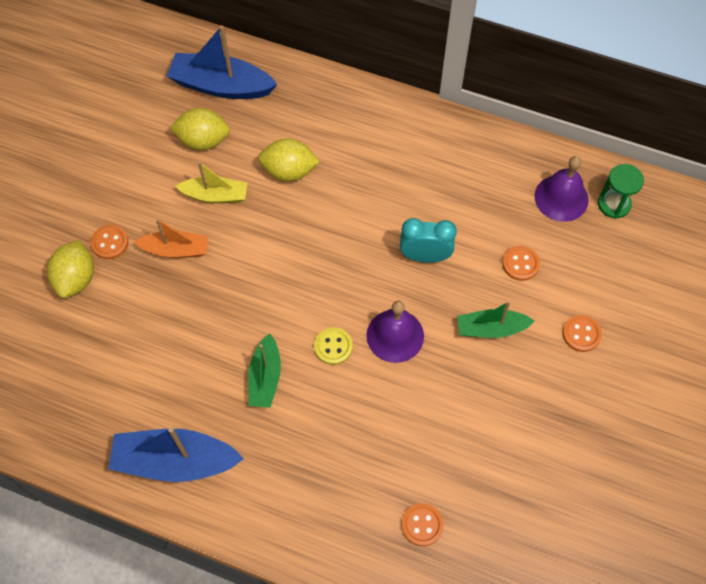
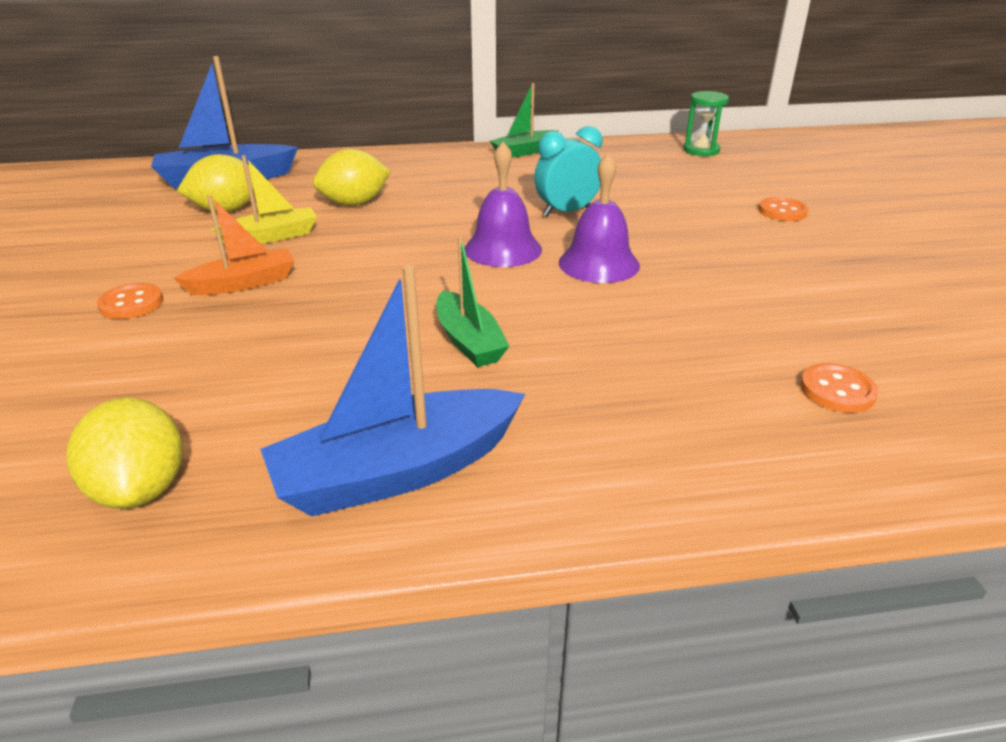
camera: 30 degrees left, 30 degrees down
yellow lemon [47,240,94,298] -> yellow lemon moved to [67,397,183,509]
yellow button [314,327,353,365] -> none
green boat [457,301,535,338] -> green boat moved to [490,83,558,158]
orange button [502,246,540,281] -> none
purple bell [534,156,589,222] -> purple bell moved to [464,142,542,267]

